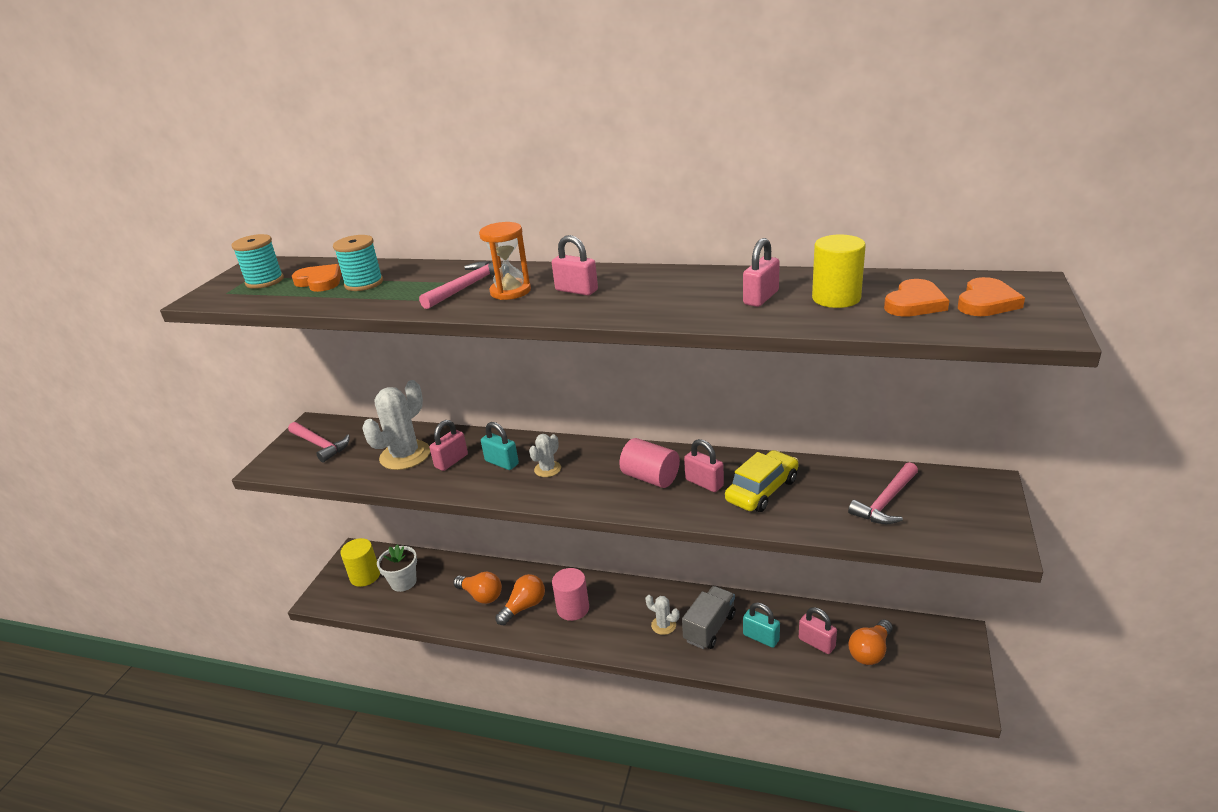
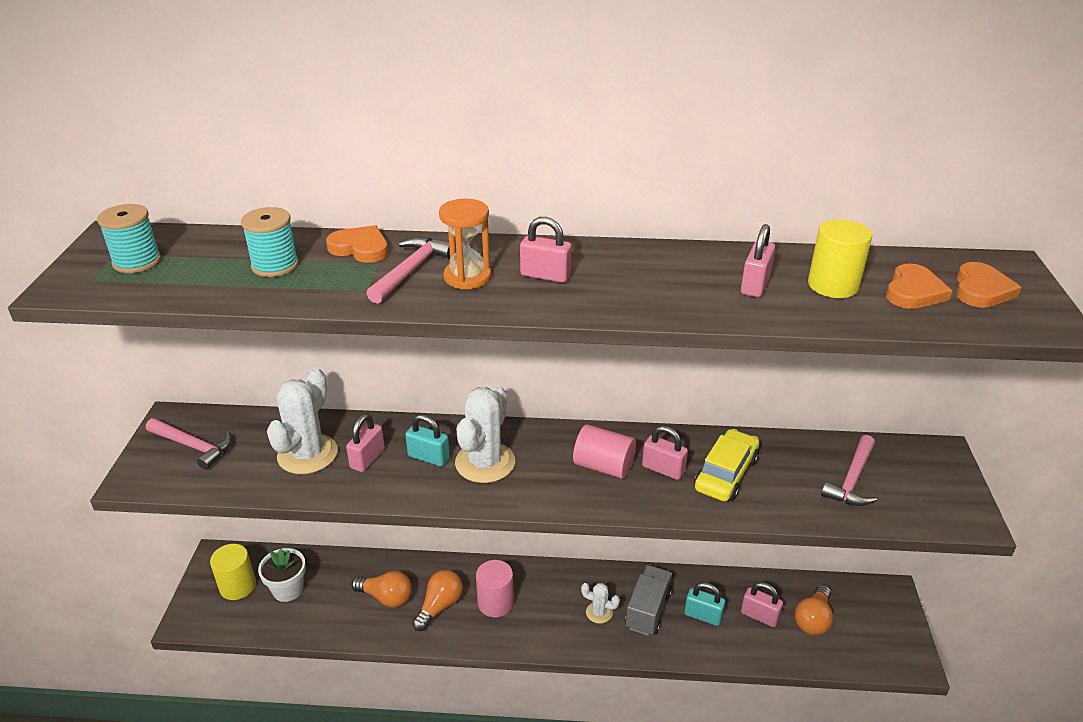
camera: 15 degrees left, 5 degrees up
orange heart [292,264,341,292] -> orange heart moved to [326,225,388,263]
white cactus [529,434,561,477] -> white cactus [455,385,515,483], size x1.97

